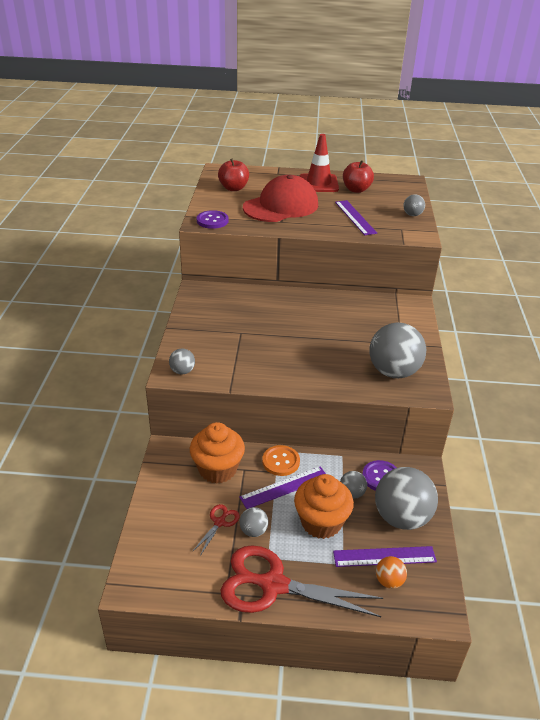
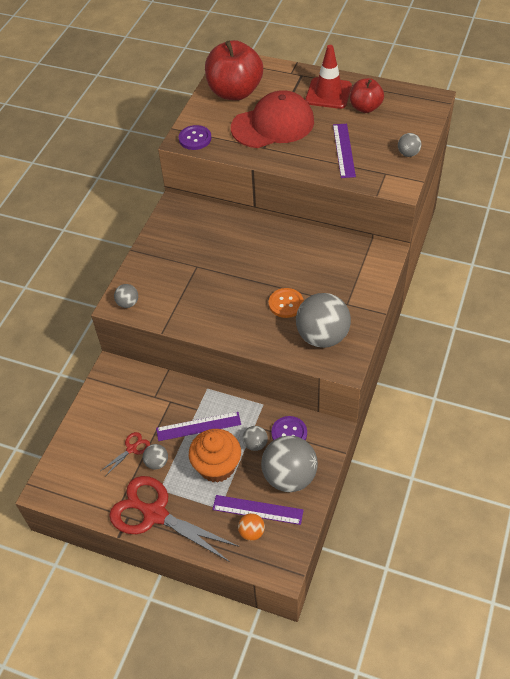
camera: 20 degrees right, 15 degrees up
orange cupcake [190,422,245,483] -> none
red apple [218,158,249,191] -> red apple [205,40,263,100], size x1.75
orange button [262,445,300,476] -> orange button moved to [269,288,304,318]

